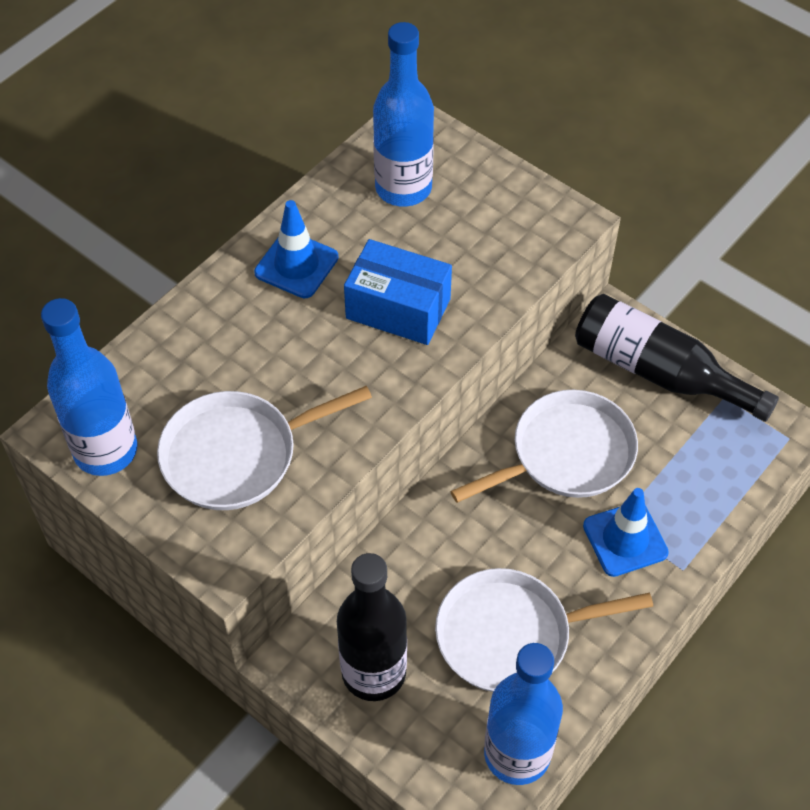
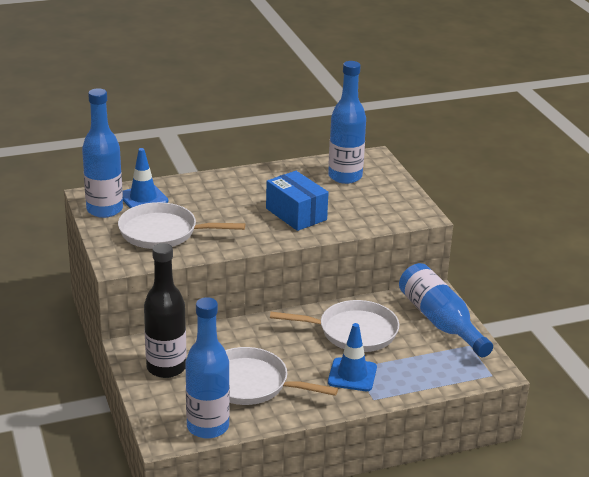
camera: 30 degrees right, 25 degrees down
blue traffic cone [254,200,339,298] -> blue traffic cone moved to [123,148,168,208]
black bottle [575,294,779,422] -> blue bottle [399,263,493,357]

